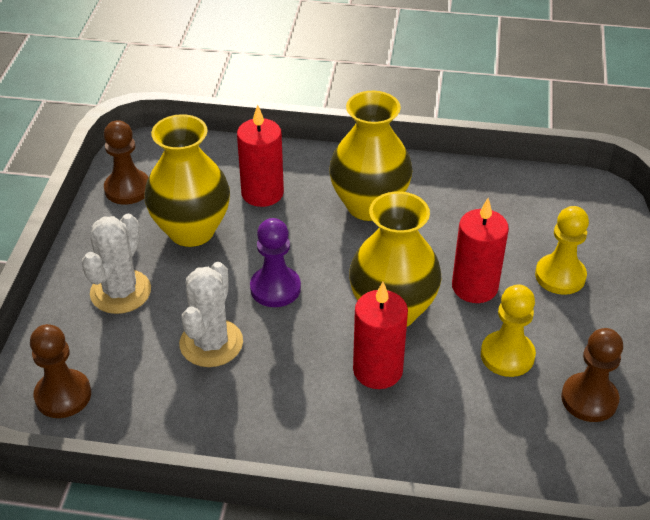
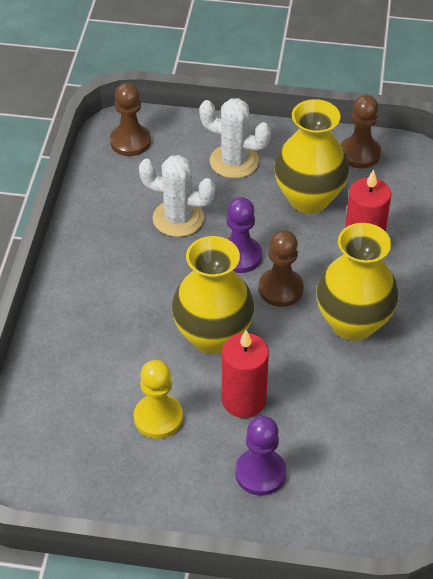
camera: 90 degrees right, 5 degrees up
red candle [353,282,408,389] -> none
yellow pawn [535,206,589,295] -> purple pawn [235,416,286,496]
brown pawn [561,328,623,422] -> brown pawn moved to [258,230,304,307]

